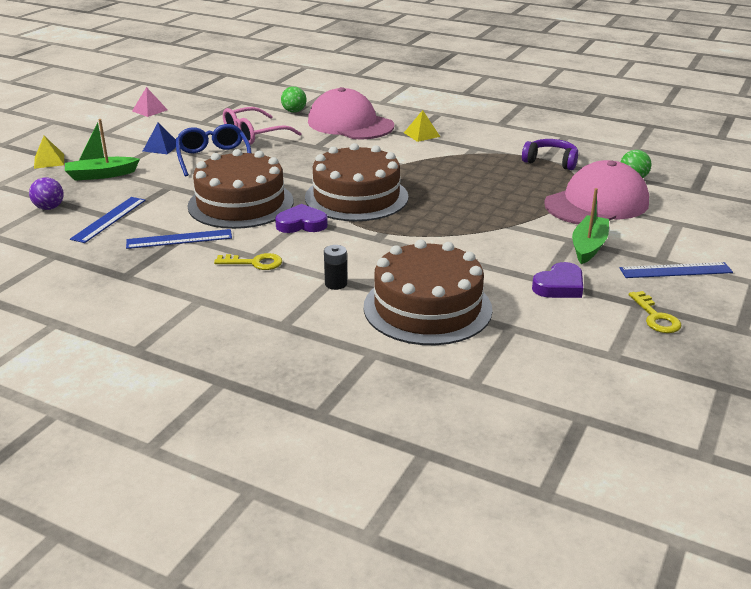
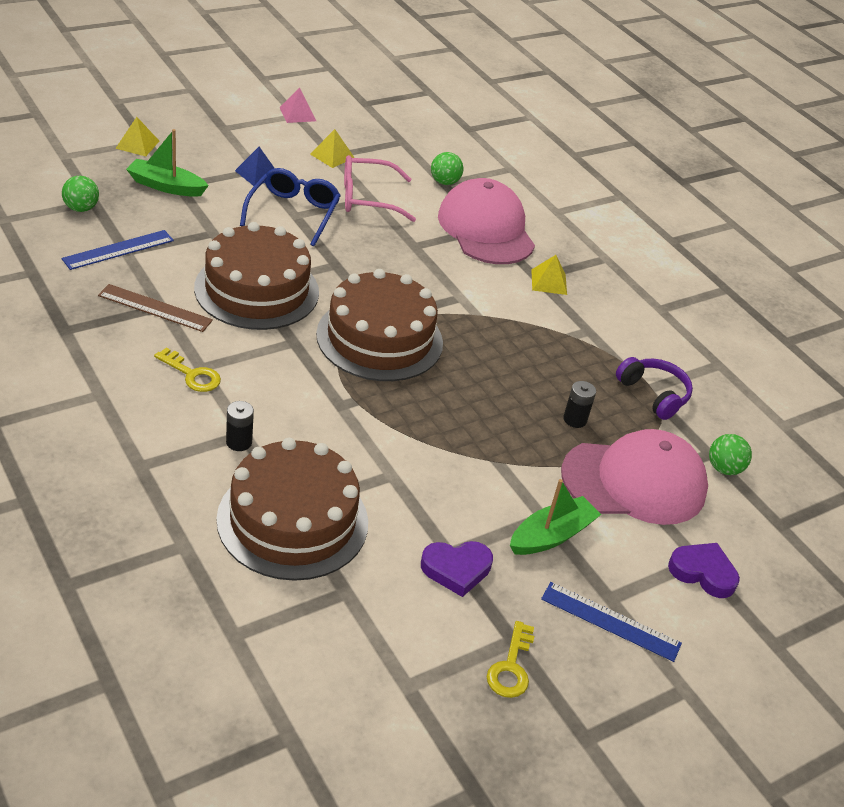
camera: 25 degrees right, 10 degrees up
purple ball [29,177,64,210] -> green ball [62,176,99,212]
blue ruler [126,229,232,249] -> brown ruler [98,284,213,332]
purple heart [275,204,328,233] -> purple heart moved to [668,543,740,598]
none -> yellow pyramid [310,129,355,168]
none -> black battery [563,381,596,428]

